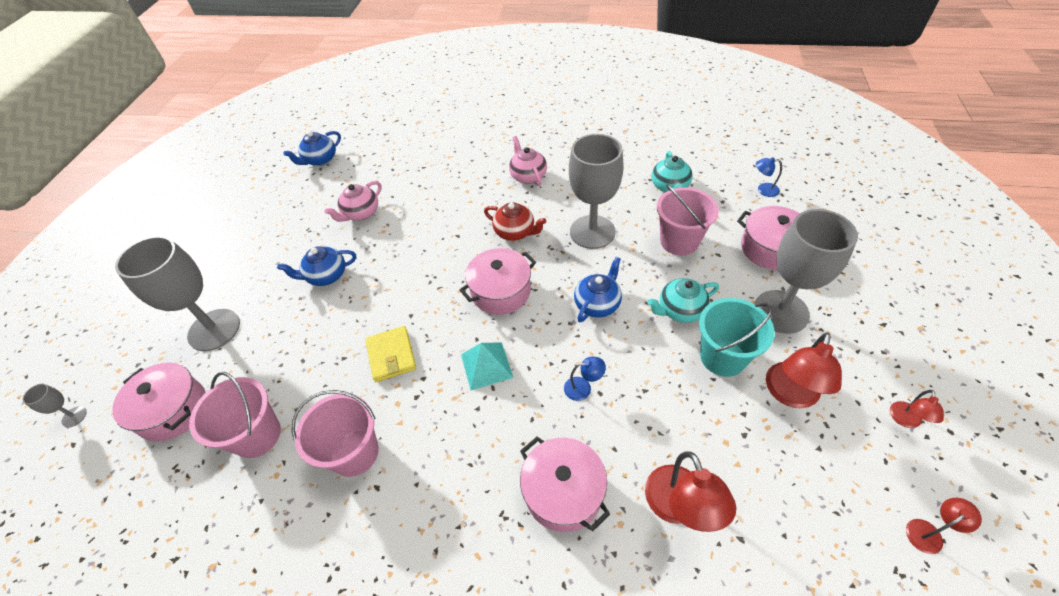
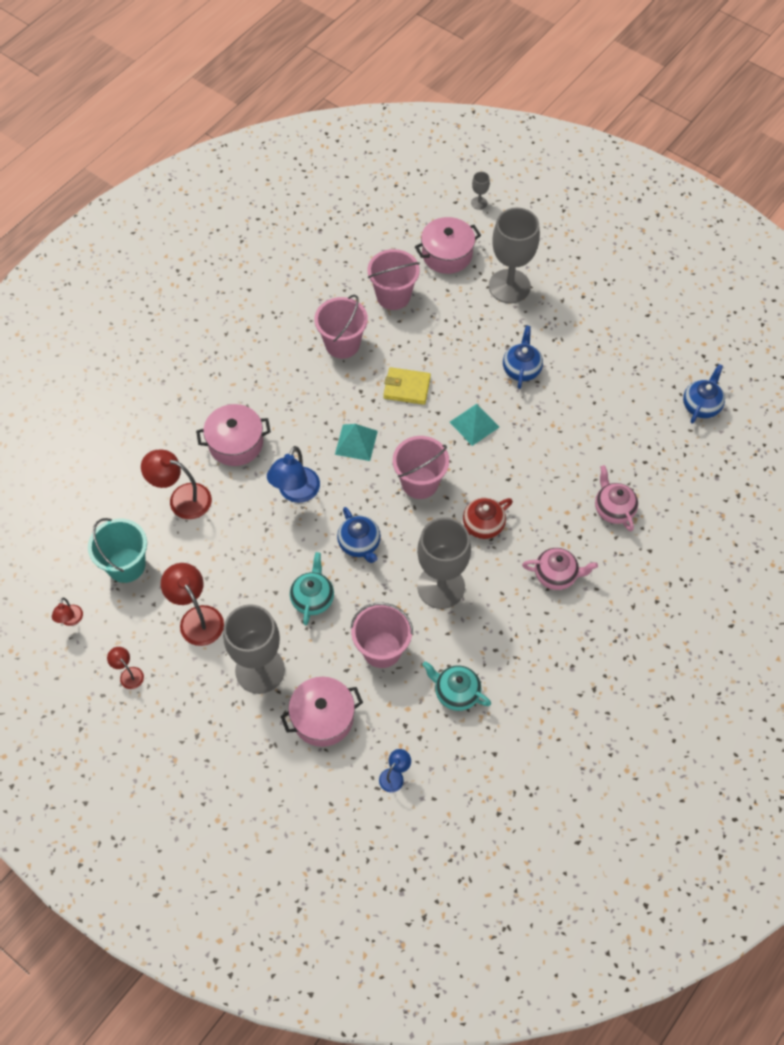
camera: 115 degrees right, 10 degrees up
blue teapot [283,131,341,166] -> blue teapot turned 45 degrees clockwise [683,364,725,423]
pink teapot [324,181,382,222] -> pink teapot moved to [595,465,638,531]
pink pot [460,248,536,315] -> pink bucket [393,436,449,499]
blue lamp [564,356,606,401] -> blue lamp [267,446,320,503], size x1.89
turquoise bucket [699,298,775,377] -> turquoise bucket moved to [88,518,147,583]
none -> turquoise pyramid [450,404,499,446]

